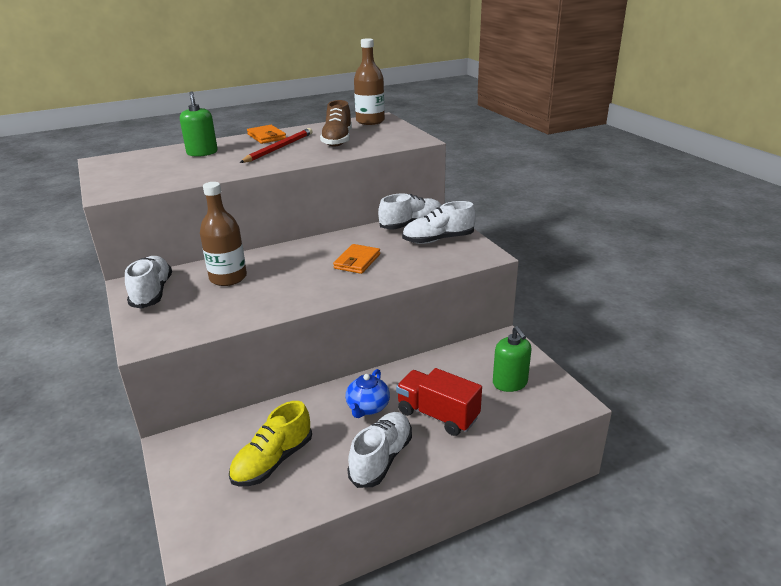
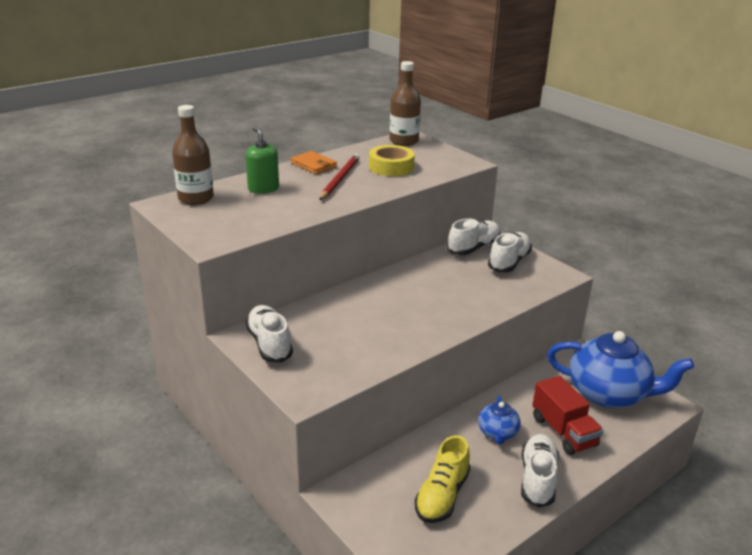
camera: 15 degrees left, 0 degrees up
brown bottle [200,182,247,286] -> brown bottle moved to [172,105,214,205]
brown shoe [320,100,352,147] -> yellow tape [369,145,415,176]
orange wallet [333,244,380,274] -> none
red truck [396,368,482,436] -> red truck turned 135 degrees counterclockwise [532,376,603,455]
white shoe [402,201,476,244] -> white shoe turned 150 degrees clockwise [488,232,532,272]
green soap dispenser [493,326,532,392] -> blue teapot [547,331,694,408]

